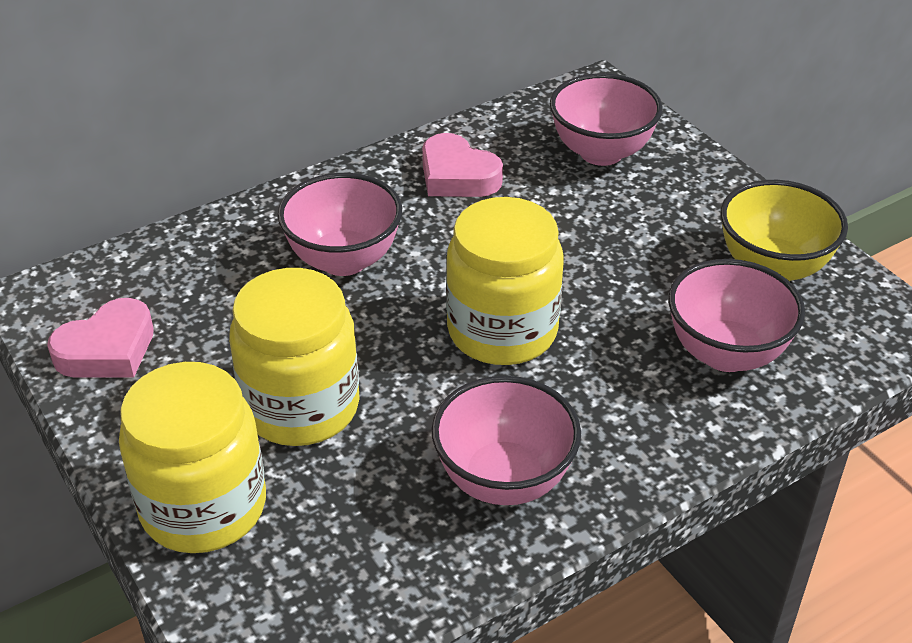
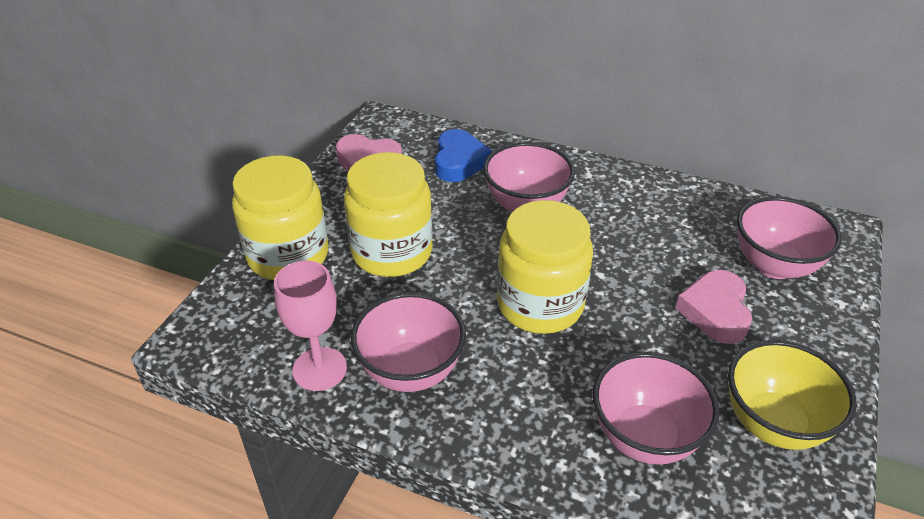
camera: 55 degrees right, 0 degrees up
pink heart [422,133,503,197] -> pink heart moved to [675,270,752,344]
none -> pink goblet [274,261,347,391]
none -> blue heart [435,129,492,182]

